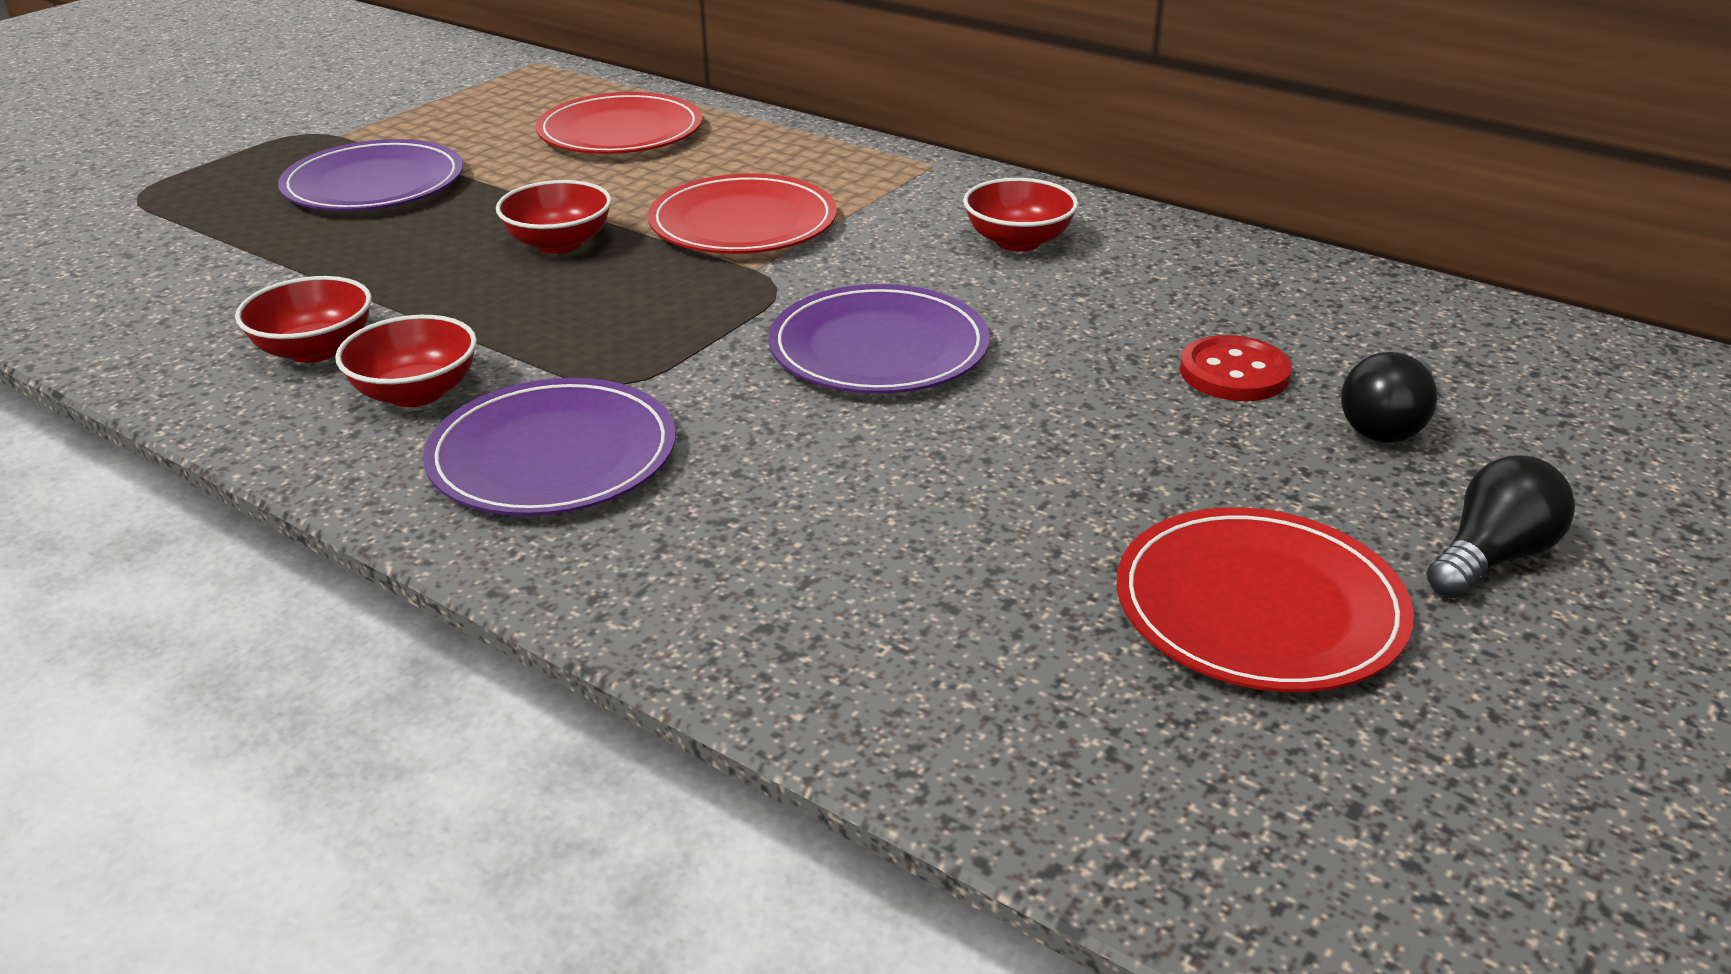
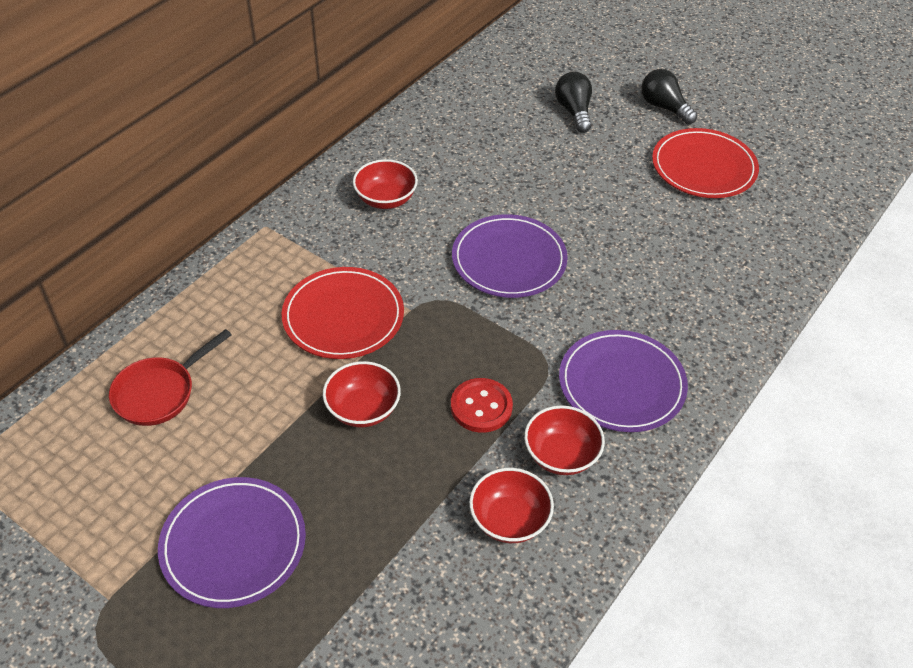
camera: 90 degrees left, 15 degrees up
red plate [536,92,702,154] -> red pan [109,329,232,426]
red button [1180,335,1292,401] -> red button moved to [451,378,513,433]
black light bulb [1341,352,1437,443] -> black light bulb turned 135 degrees counterclockwise [555,72,592,133]

